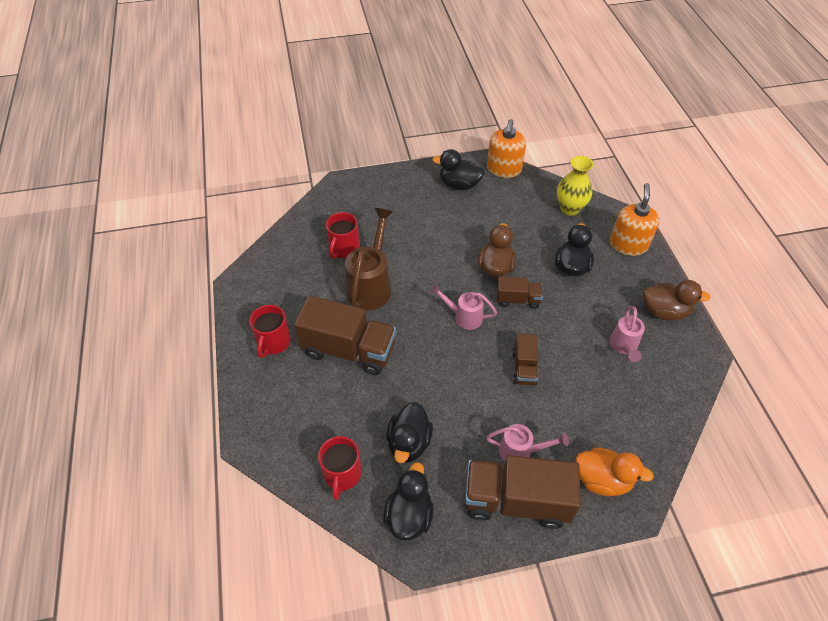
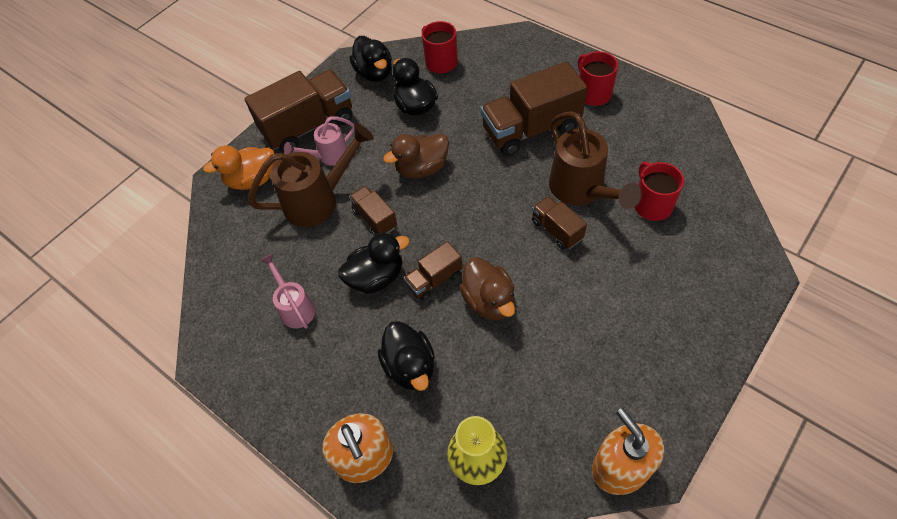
camera: 145 degrees right, 5 degrees up
pink watering can [430,284,497,330] -> none
black duck [432,149,485,190] -> black duck moved to [338,232,410,294]
brown duck [643,280,711,320] -> brown duck moved to [383,134,449,179]
none -> brown watering can [248,124,374,227]
none -> brown truck [532,196,587,250]

